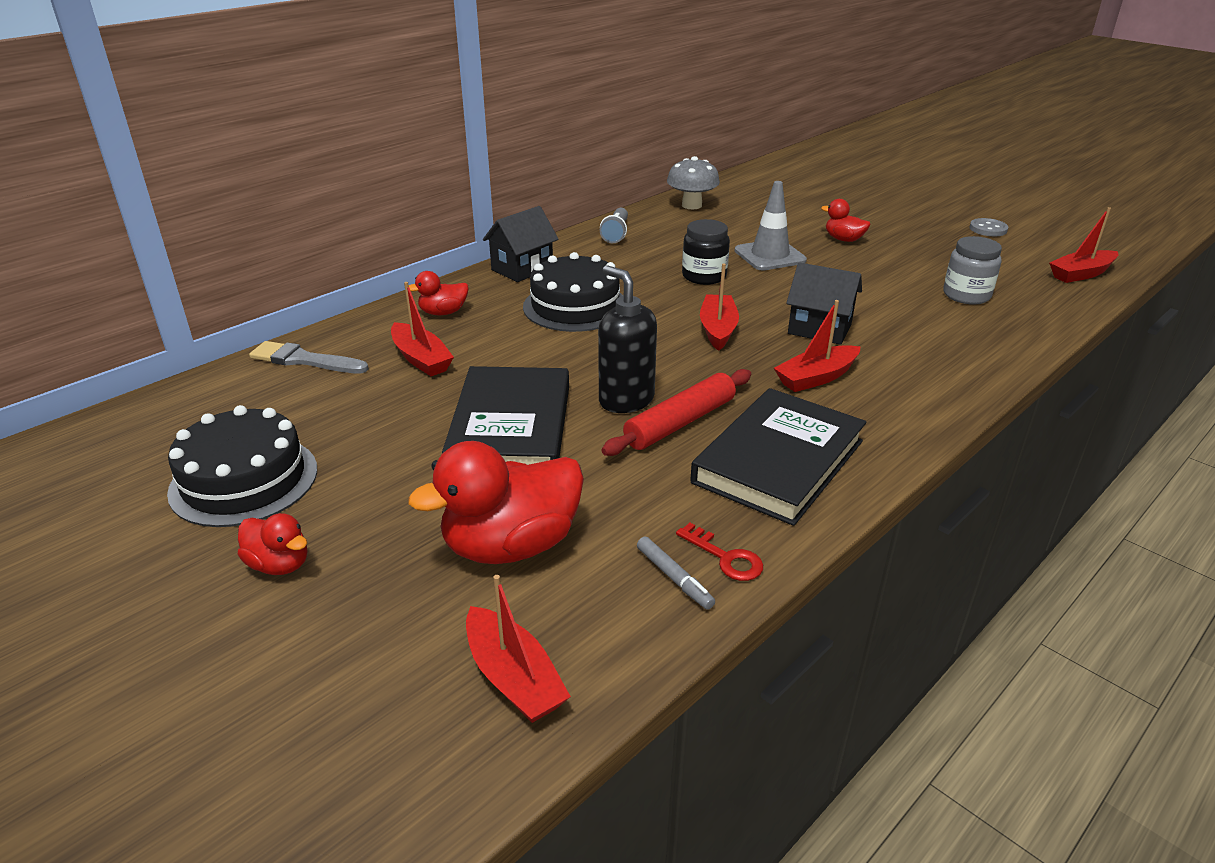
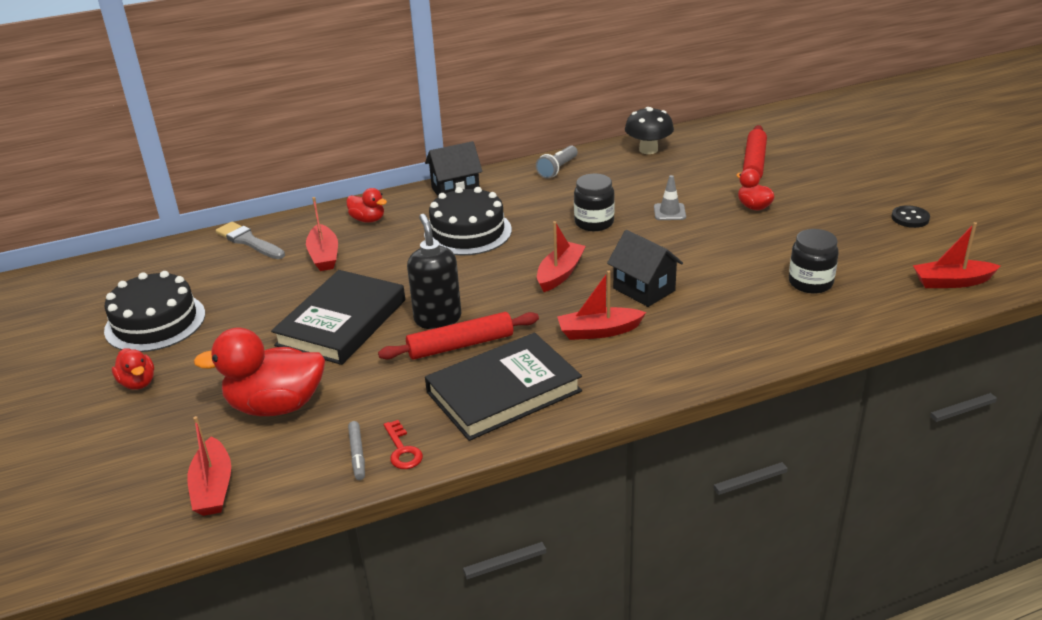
camera: 25 degrees right, 0 degrees up
red duck [409,271,468,315] -> red duck turned 150 degrees counterclockwise [346,188,387,223]
grey mushroom [667,156,720,209] -> black mushroom [625,107,674,154]
grey traffic cone [735,181,807,271] -> grey traffic cone [654,175,686,220], size x0.59
grey jar [943,236,1002,305] -> black jar [789,229,839,294]
grey button [970,218,1008,236] -> black button [891,205,930,228]
none -> red rolling pin [743,125,767,179]

